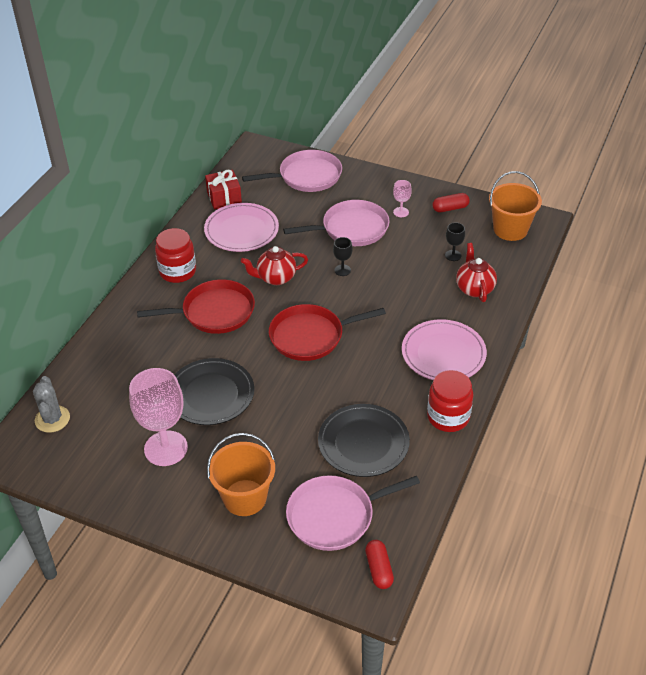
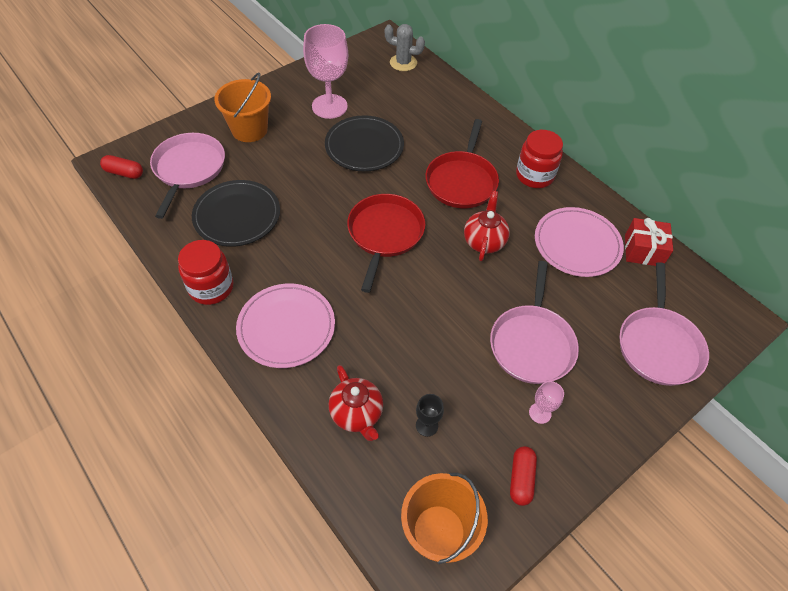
camera: 115 degrees right, 10 degrees up
black goblet [333,237,353,276] -> none
red teapot [456,243,497,302] -> red teapot turned 45 degrees clockwise [329,365,383,441]

